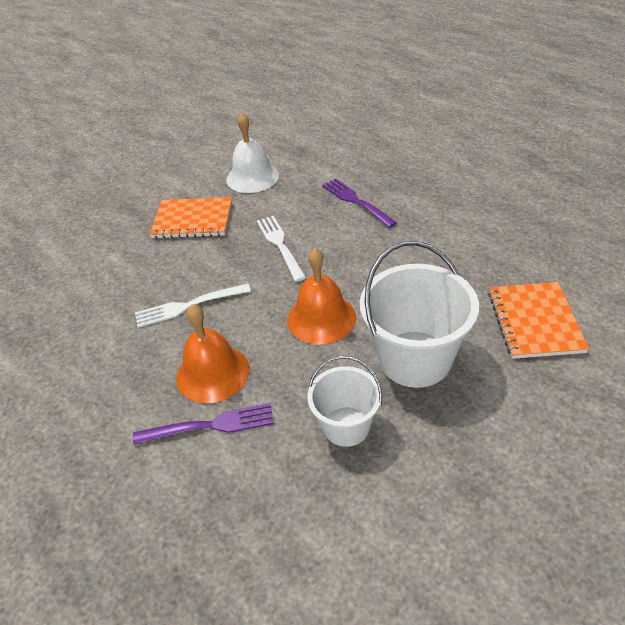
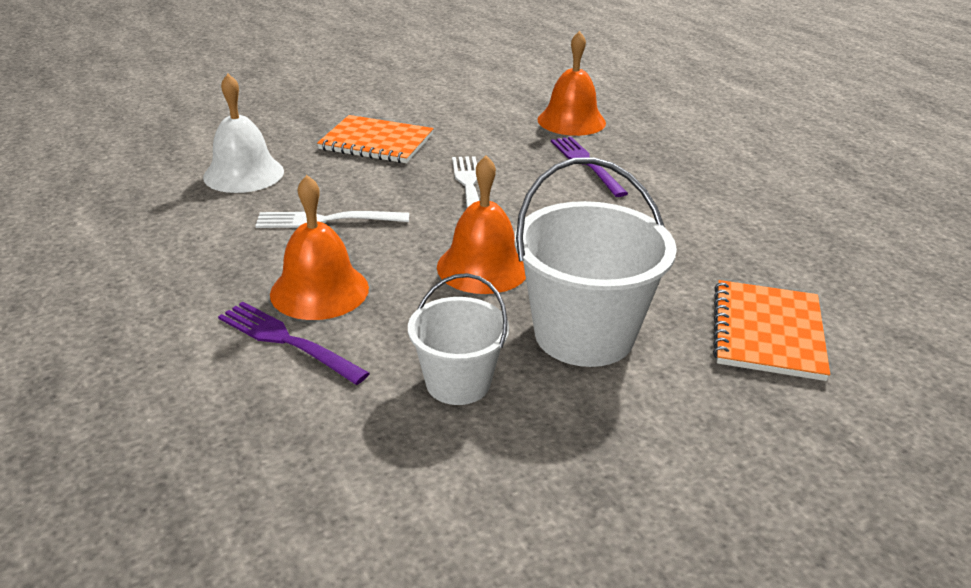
camera: 10 degrees right, 10 degrees down
purple fork [133,403,274,445] -> purple fork turned 150 degrees counterclockwise [218,302,370,385]
white bell [226,113,279,193] -> white bell moved to [203,74,284,193]
none -> orange bell [537,31,606,136]

